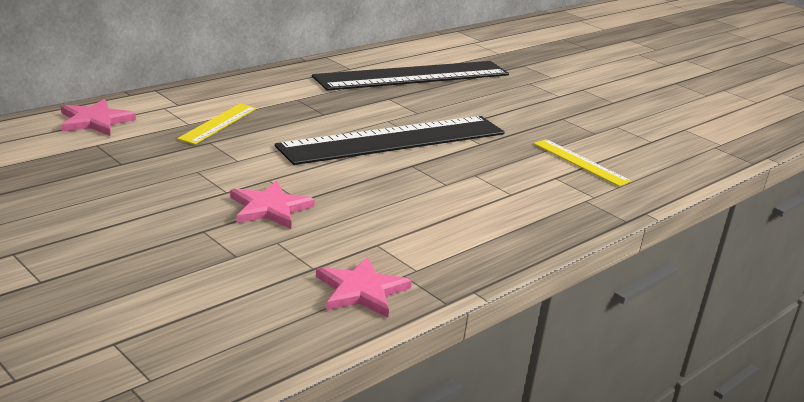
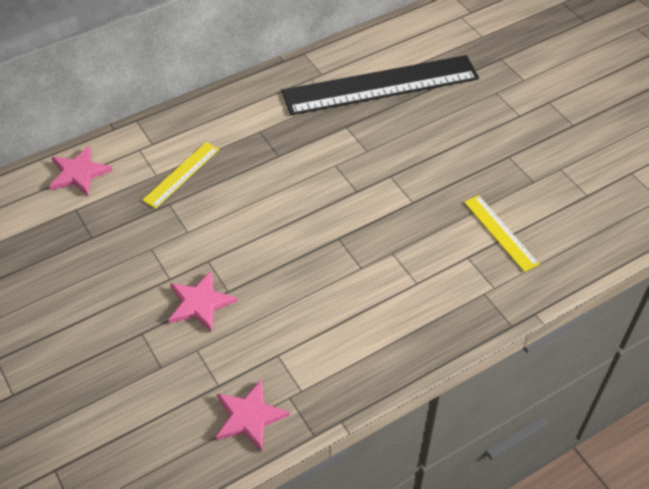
camera: 15 degrees right, 25 degrees up
black ruler [275,116,505,165] -> none

